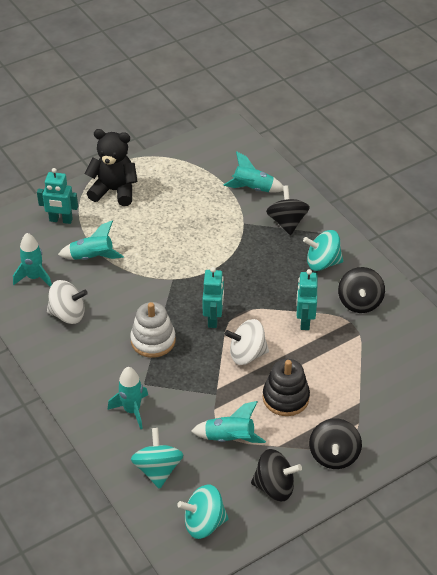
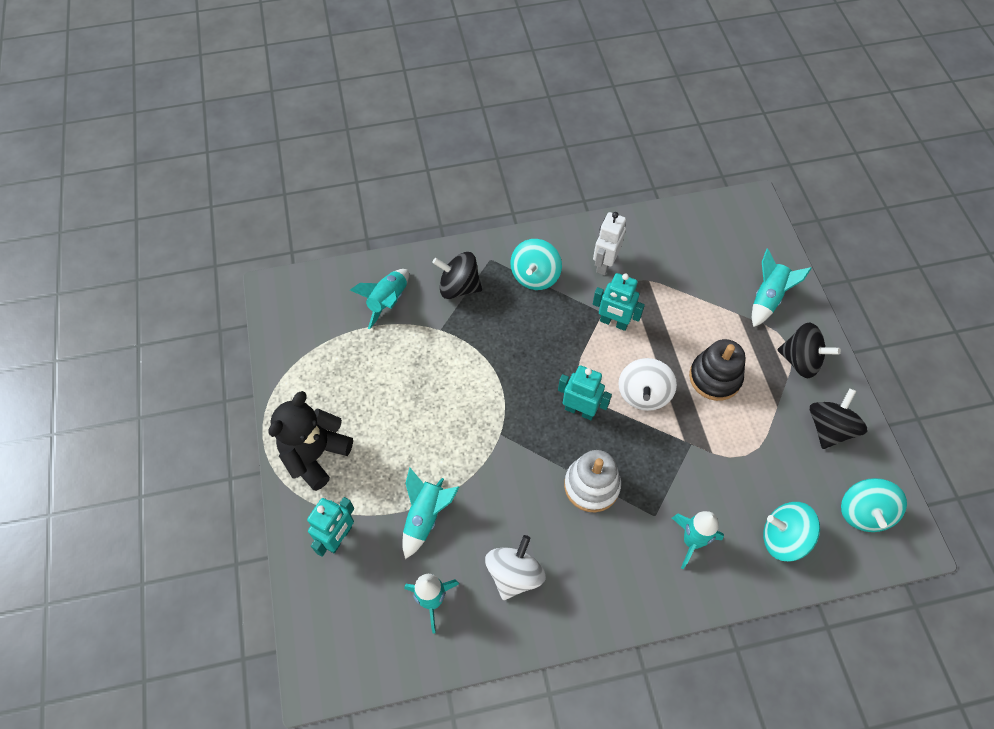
camera: 70 degrees left, 15 degrees up
turquoise rocket [191,401,266,443] -> turquoise rocket moved to [752,248,812,327]
black spinning top [338,267,385,313] -> white robot [593,212,626,275]

